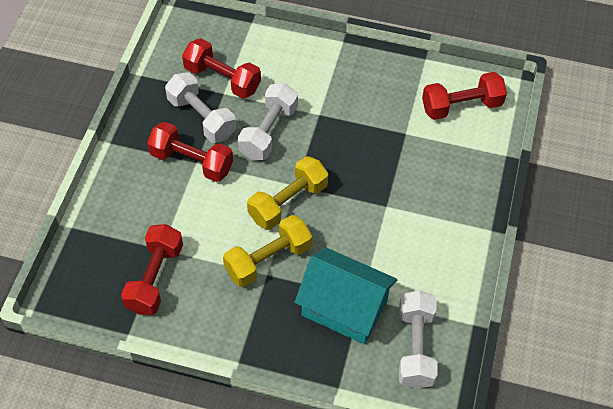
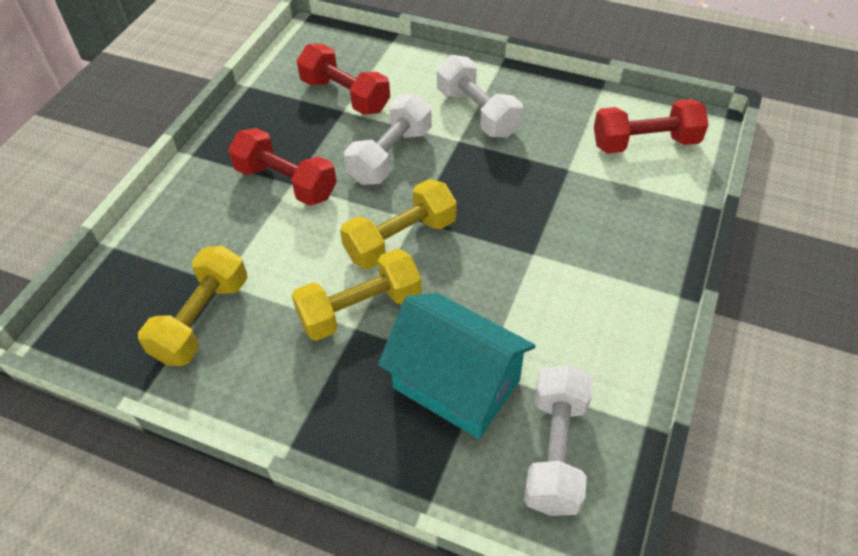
camera: 10 degrees right, 5 degrees down
red dumbbell [121,224,183,315] -> yellow dumbbell [138,245,247,366]
white dumbbell [165,72,236,143] -> white dumbbell moved to [437,55,523,138]

